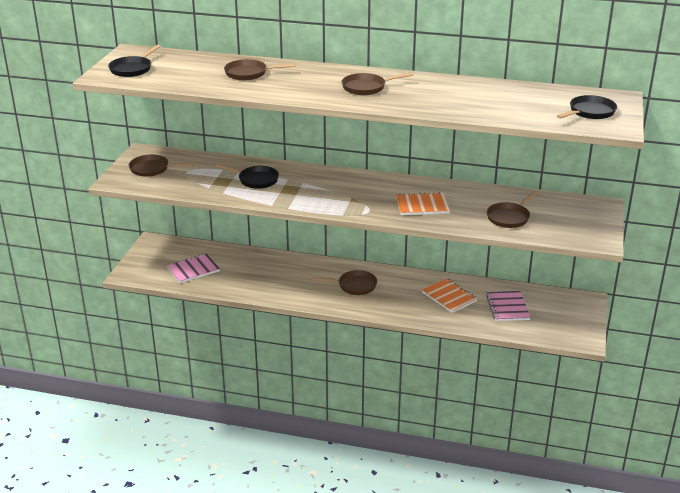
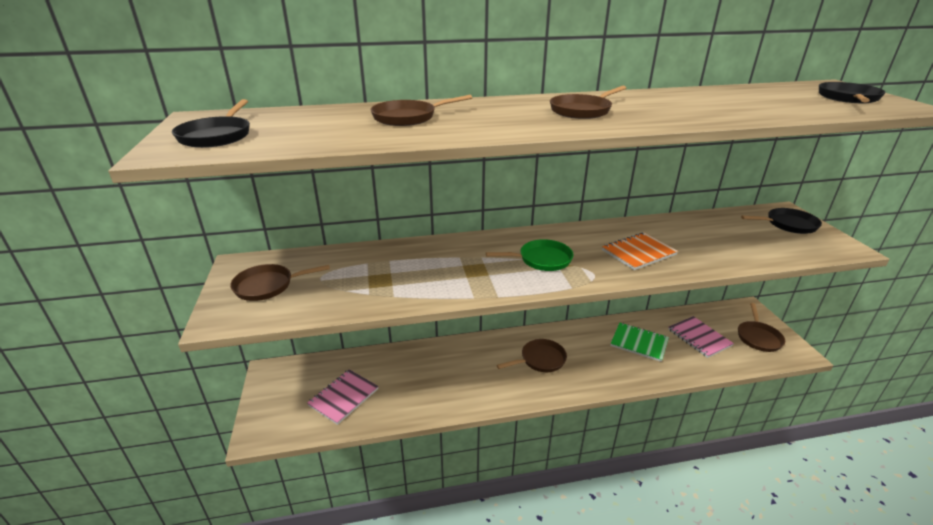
camera: 25 degrees left, 0 degrees up
black pan [216,164,279,189] -> black pan moved to [741,208,822,234]
orange notebook [422,278,478,313] -> green notebook [610,323,669,362]
brown pan [487,191,538,228] -> brown pan moved to [738,303,785,352]
none -> green pan [486,239,573,271]

